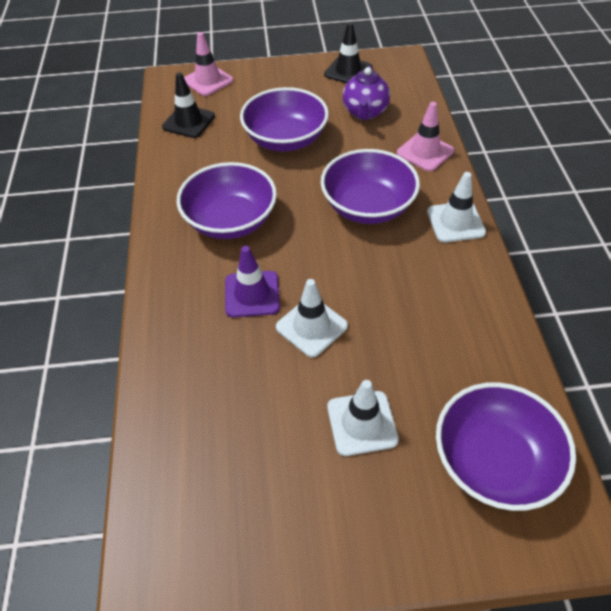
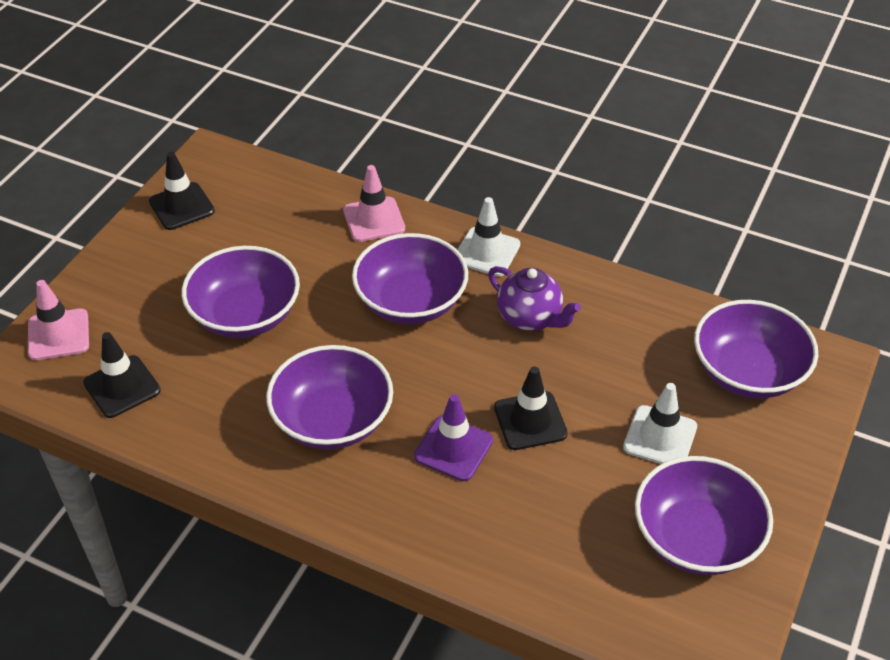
camera: 60 degrees left, 5 degrees down
white traffic cone [276,279,348,357] -> black traffic cone [494,366,568,450]
purple teapot [343,66,390,120] -> purple teapot moved to [488,266,581,331]
none -> purple bowl [635,456,773,575]

